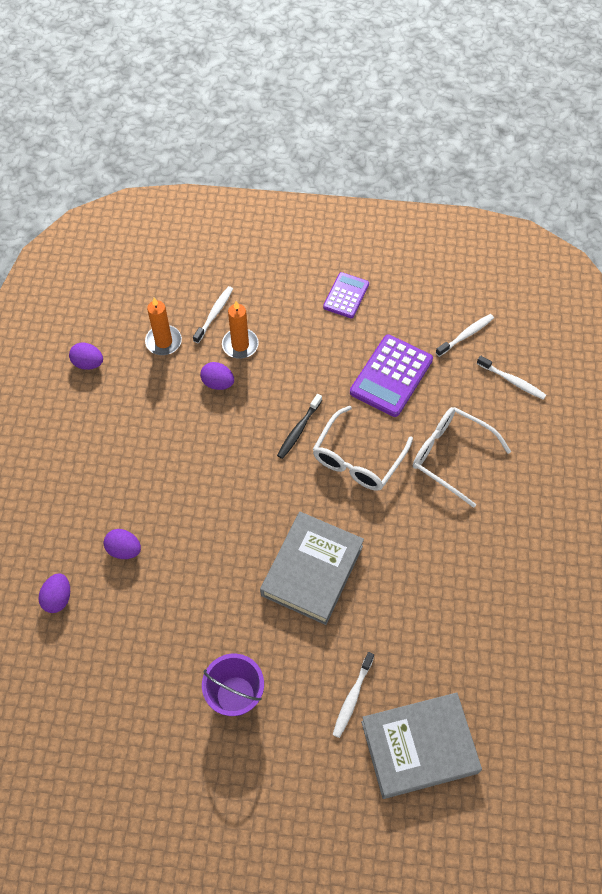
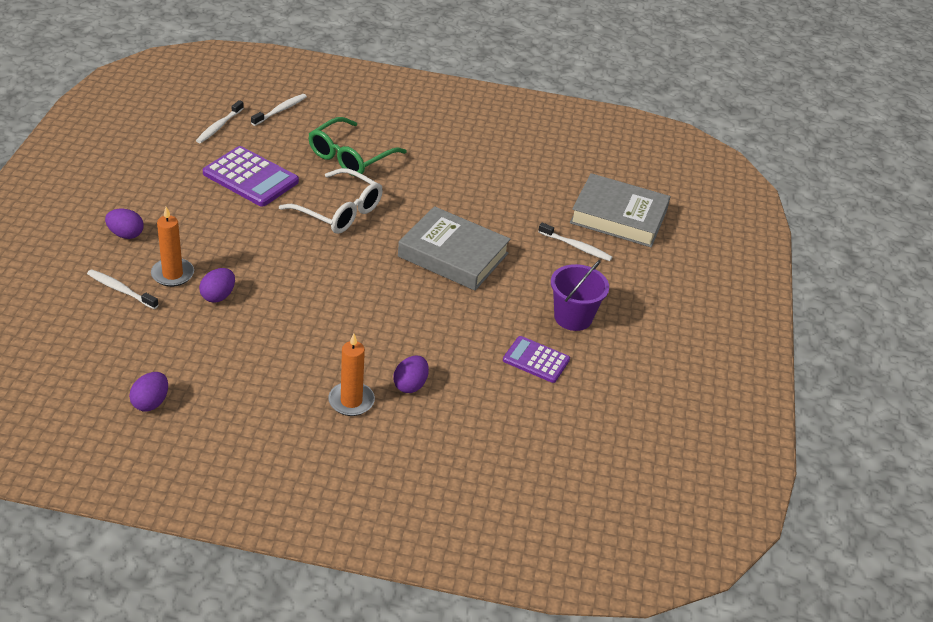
camera: 90 degrees left, 20 degrees down
purple egg [39,573,70,613] -> purple egg moved to [105,209,144,239]
orange candle [145,298,182,355] -> orange candle moved to [328,334,375,416]
black toothbrush [277,394,322,459] -> none
purple calculator [323,272,369,318] -> purple calculator moved to [503,336,570,383]
grey book [361,693,482,799] -> grey book turned 60 degrees counterclockwise [570,173,671,247]
white glasses [413,407,511,508] -> green glasses [309,117,407,176]
white toothbrush [436,314,494,357] -> white toothbrush turned 120 degrees counterclockwise [196,100,244,143]

